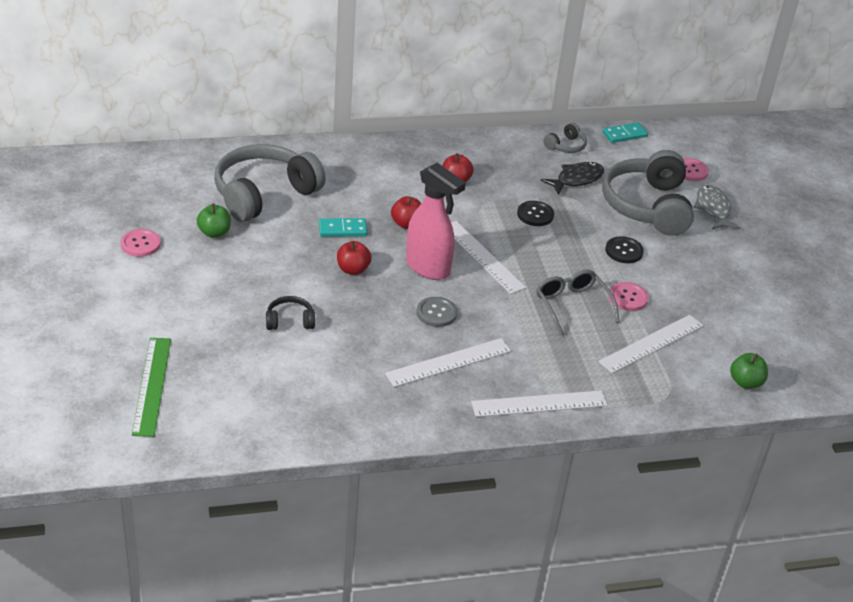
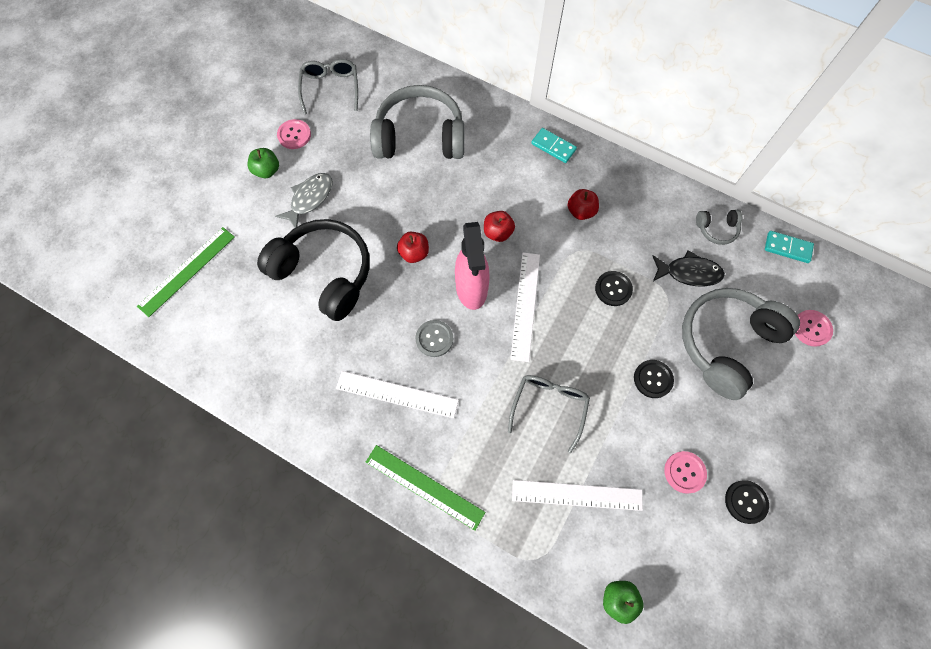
camera: 45 degrees right, 30 degrees up
green apple [197,203,231,238] -> green apple moved to [248,148,279,178]
black headphones [266,296,315,330] -> black headphones [257,219,370,321], size x2.32
turquoise domino [319,218,367,237] -> turquoise domino moved to [531,128,577,163]
white ruler [471,390,608,417] -> green ruler [366,445,485,531]
pink button [609,282,648,311] -> pink button moved to [664,451,707,494]
grey fish [693,185,740,229] -> grey fish moved to [275,173,333,228]
none -> grey glasses [298,59,358,114]
none -> black button [725,480,769,524]

